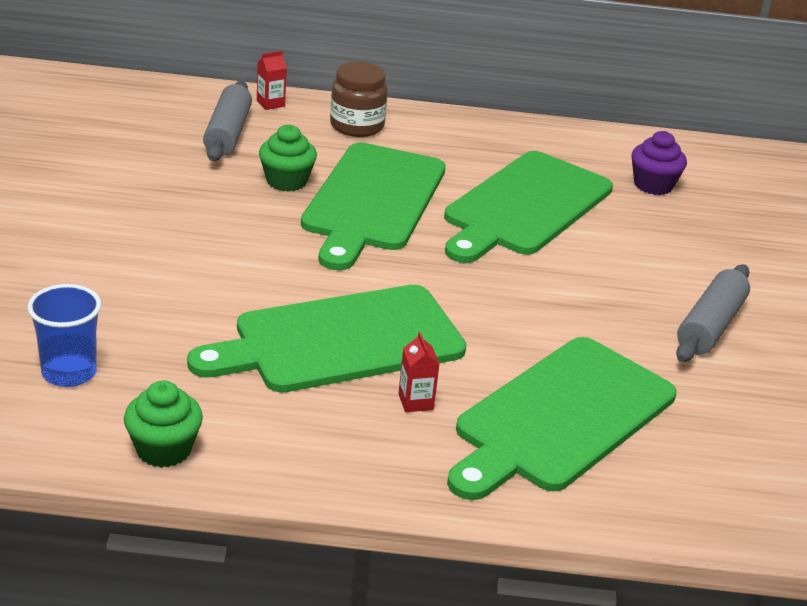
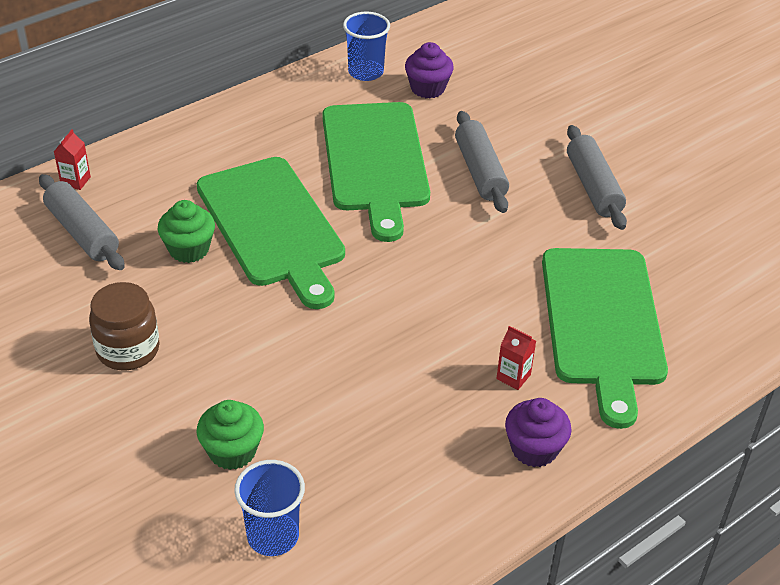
camera: 40 degrees left, 10 degrees up
green cupcake [124,380,203,468] -> green cupcake moved to [196,400,264,470]
green cutting board [187,285,467,392] -> none
brown jar [330,62,388,137] -> brown jar moved to [89,282,159,370]
none -> blue cup [343,12,390,81]
none -> grey rolling pin [455,111,509,213]
none -> purple cupcake [505,398,572,467]

